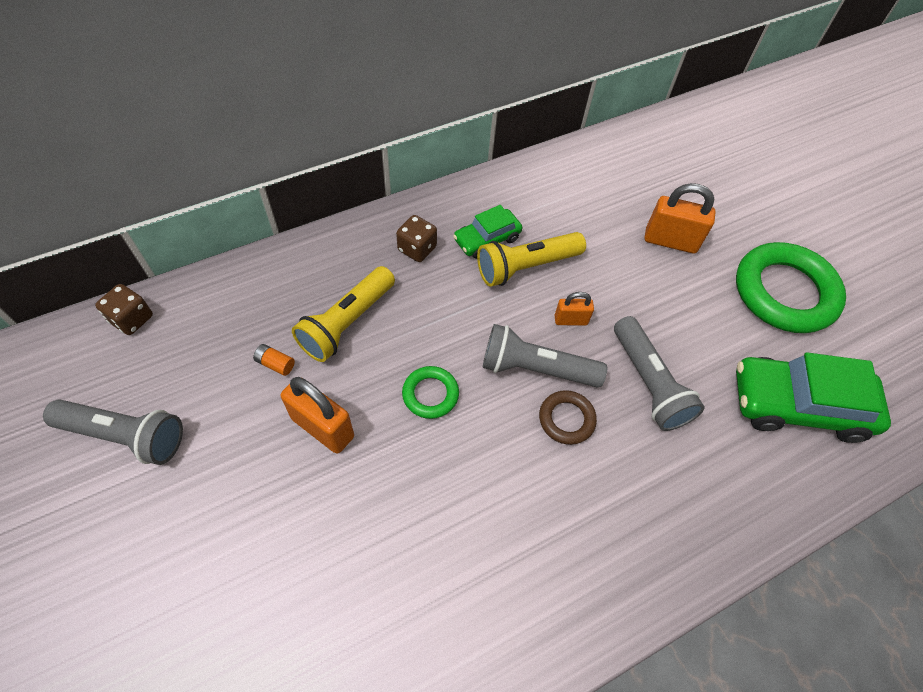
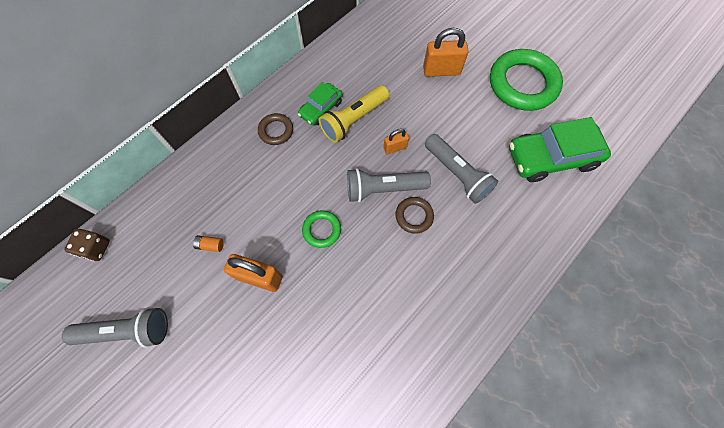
camera: 15 degrees left, 10 degrees up
yellow flashlight [292,266,395,362] -> none
brown dice [396,215,437,262] -> brown ring [258,113,293,145]

